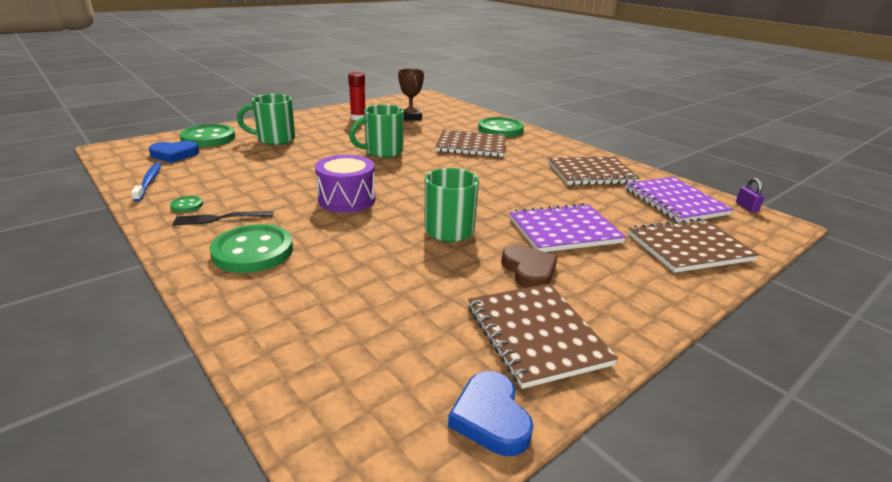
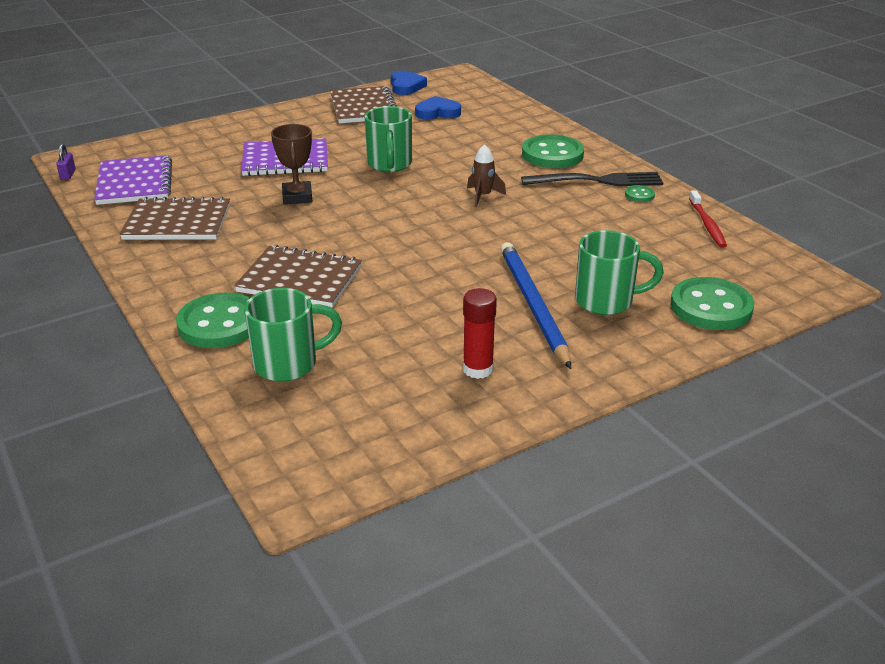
camera: 170 degrees left, 5 degrees up
blue toothbrush [131,162,162,202] -> red toothbrush [689,190,727,248]
blue heart [149,141,199,163] -> blue heart moved to [415,96,461,120]
black fork [173,211,273,226] -> black fork [521,172,663,186], size x1.62
purple drum [315,155,376,213] -> brown rocket [467,144,506,207]
green mug [349,104,404,158] -> green mug moved to [244,288,342,382]
brown trophy [398,69,424,121] -> brown trophy moved to [271,124,312,204]
brown heart [501,245,558,288] -> none
brown notebook [628,218,760,273] -> none
none -> blue pencil [501,242,571,369]

